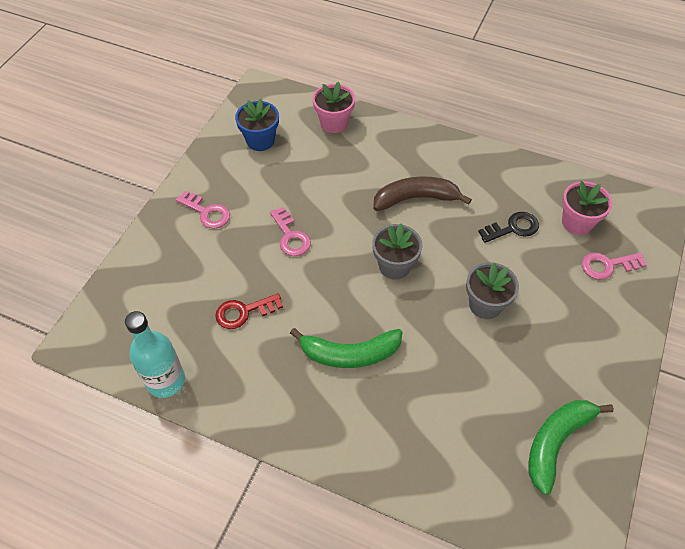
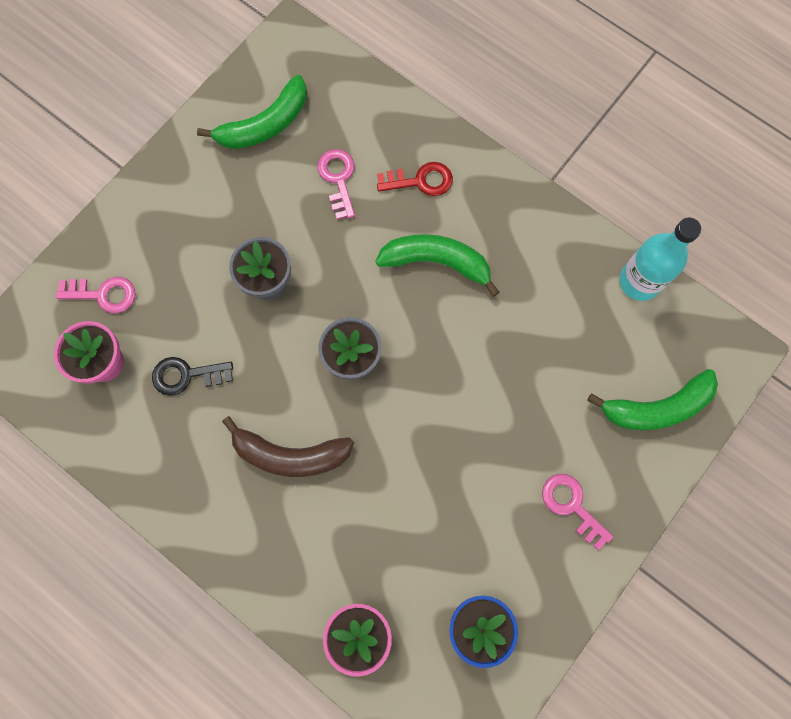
camera: 165 degrees left, 20 degrees up
red key [215,293,283,329] -> red key moved to [377,162,453,196]
pink key [270,207,311,256] -> pink key moved to [317,149,355,220]
none -> green banana [587,369,718,430]

